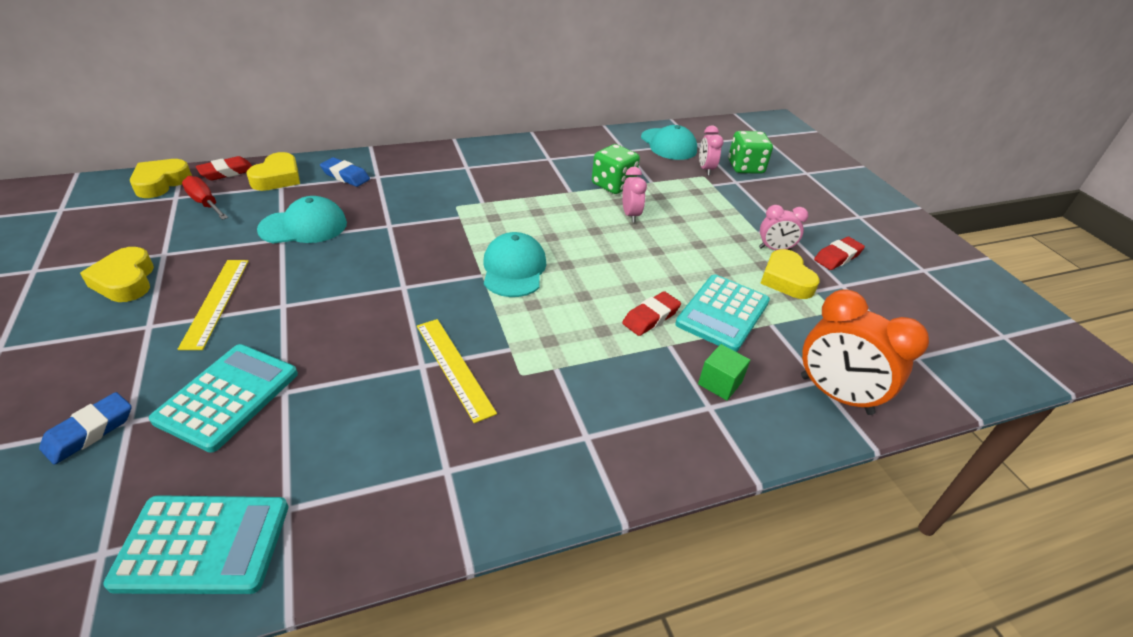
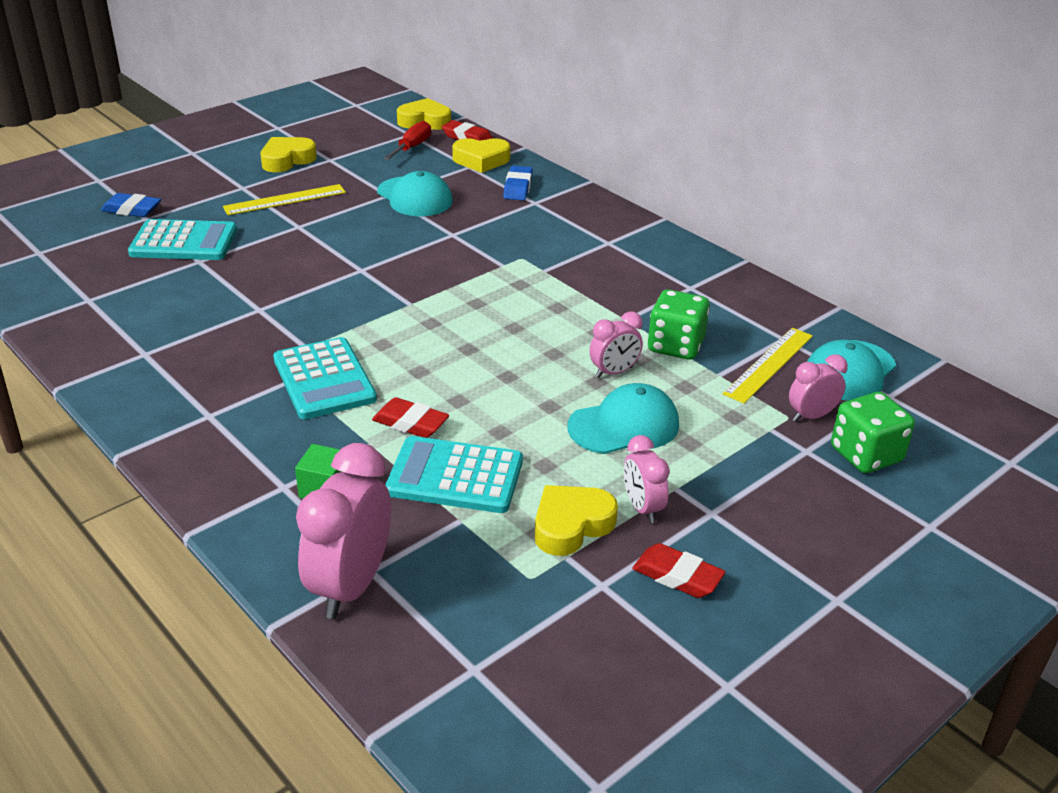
camera: 70 degrees right, 5 degrees down
turquoise calculator [103,495,289,594] -> turquoise calculator moved to [273,337,377,419]
yellow ruler [417,319,497,423] -> yellow ruler moved to [723,328,813,404]
turquoise cap [483,232,546,297] -> turquoise cap moved to [568,383,679,454]
orange clock [801,289,929,415] -> pink clock [296,443,391,619]

